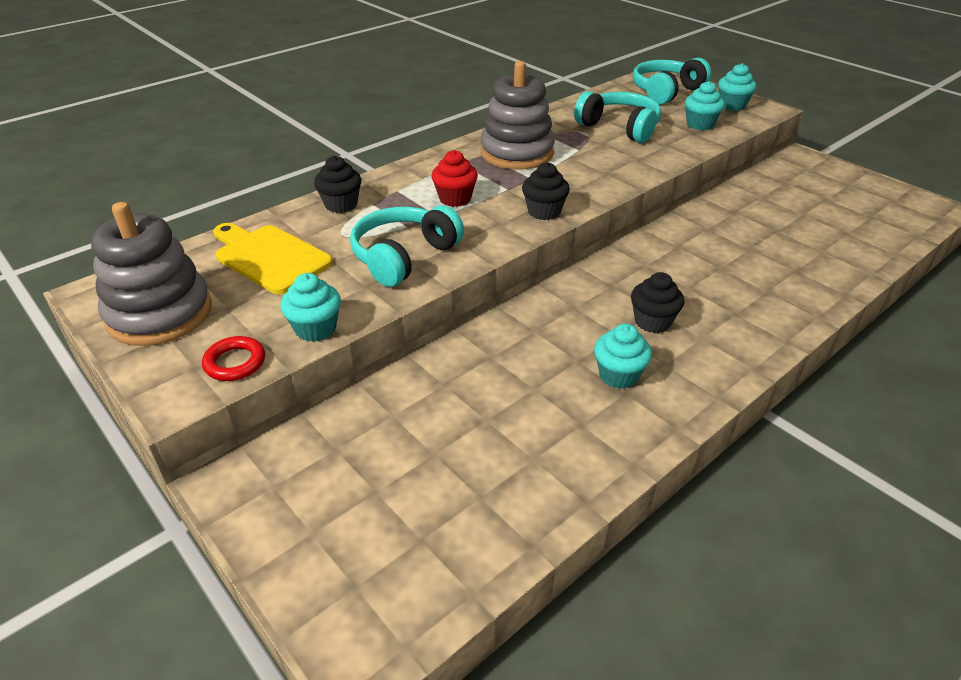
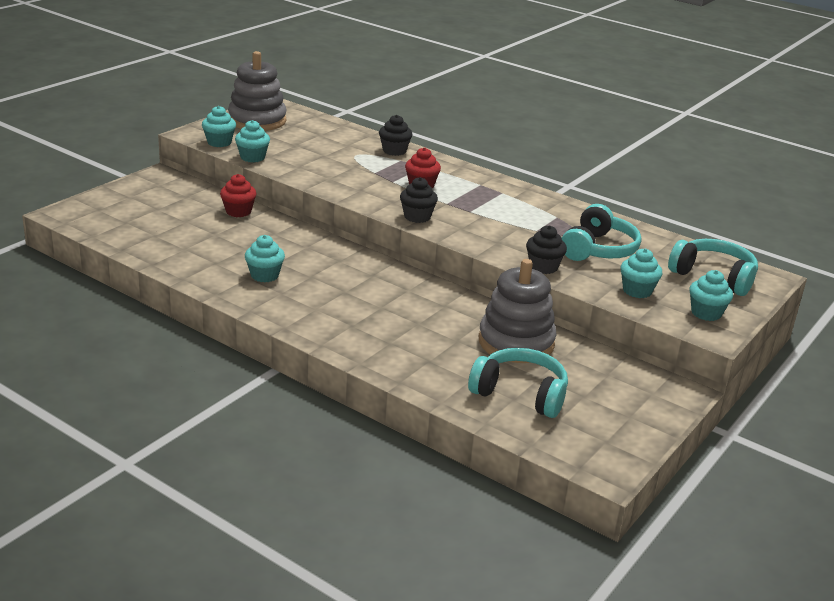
camera: 75 degrees right, 10 degrees down
red ring [202,336,265,381] -> turquoise cupcake [202,106,236,147]
yellow cutting board [213,223,333,294] -> none
turquoise headphones [350,205,464,287] -> turquoise headphones moved to [468,348,568,418]
grey stacking toy [480,61,555,169] -> grey stacking toy moved to [479,259,556,363]
black cupcake [631,272,684,333] -> black cupcake moved to [526,225,567,274]
none -> red cupcake [220,174,257,217]

